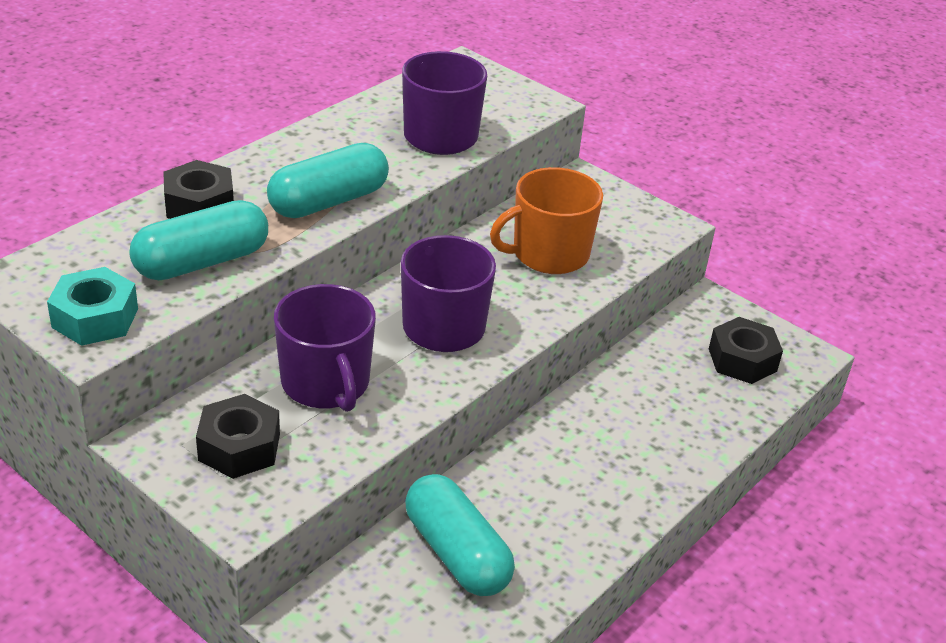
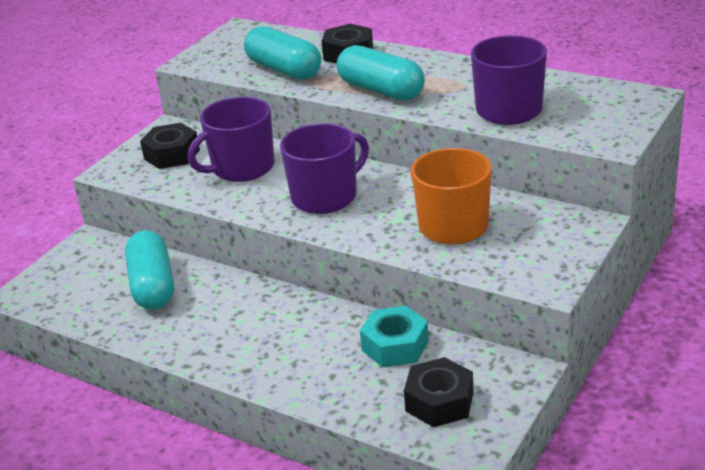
camera: 85 degrees right, 5 degrees down
turquoise nut [47,267,138,346] -> turquoise nut moved to [360,306,429,367]
turquoise capsule [405,474,515,596] -> turquoise capsule turned 60 degrees counterclockwise [125,230,174,310]

